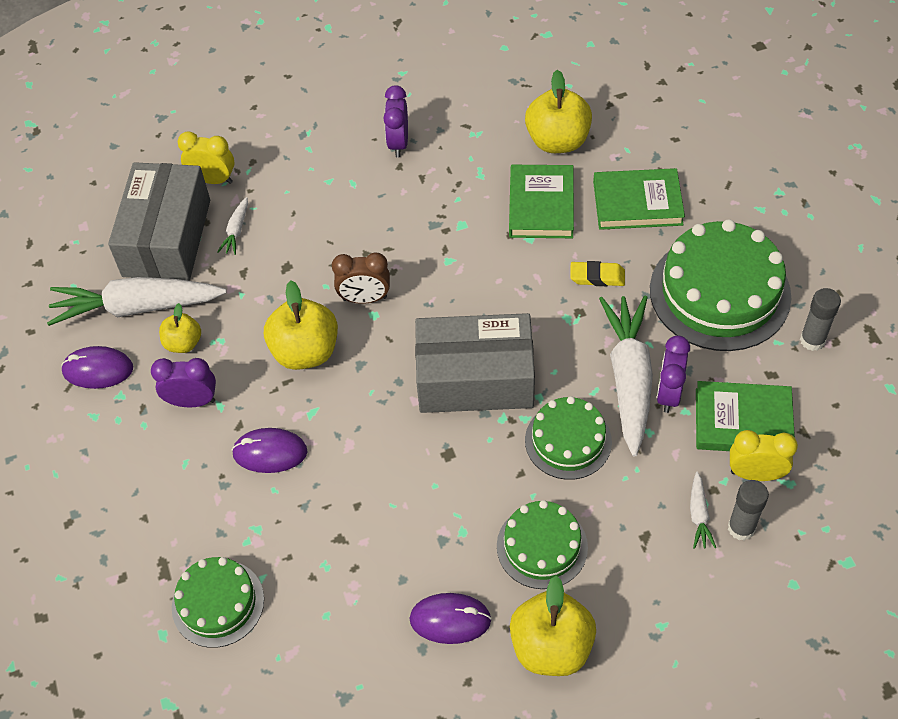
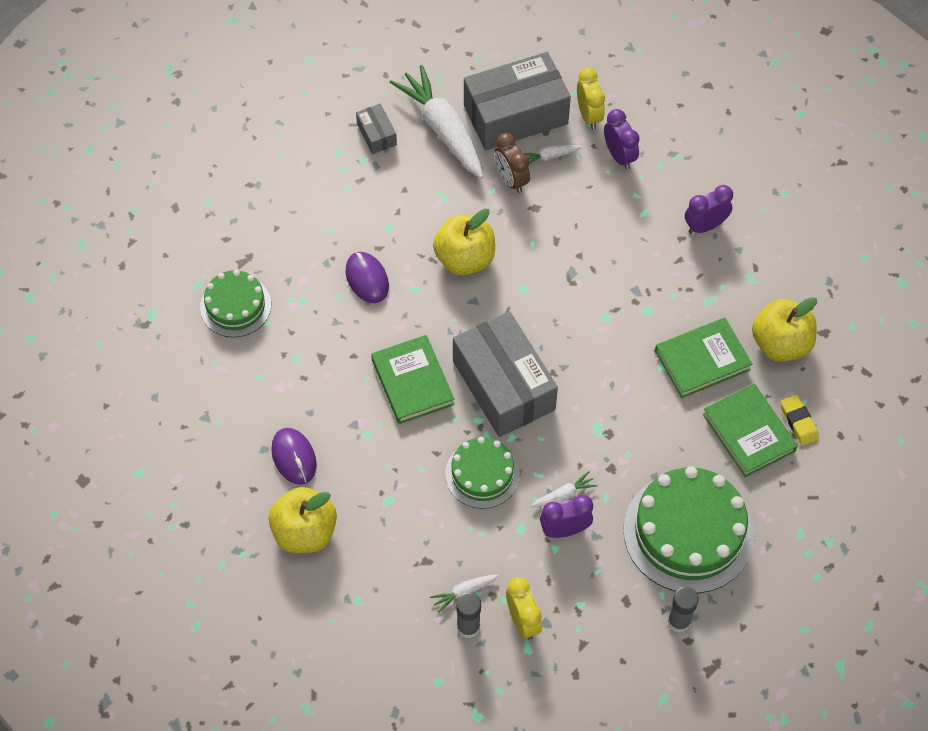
camera: 60 degrees right, 5 degrees up
purple mouse [61,346,133,389] -> grey box [356,104,397,154]
purple clock [151,358,216,408] -> purple clock moved to [604,109,640,170]
yellow apple [159,303,201,353] -> none
brown clock [332,253,390,304] -> brown clock moved to [494,133,530,193]
green cake [497,500,588,589] -> none
yellow eraser [570,261,625,286] -> yellow eraser moved to [780,395,819,446]
white carrot [599,296,653,457] -> white carrot [531,471,598,507], size x0.43
green book [696,381,795,451] -> green book moved to [371,335,454,424]

